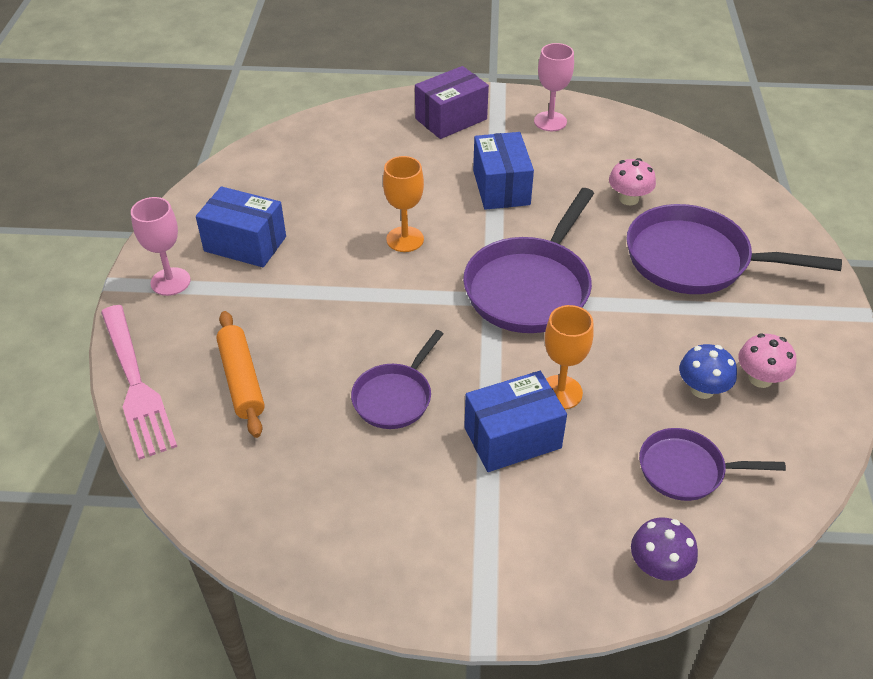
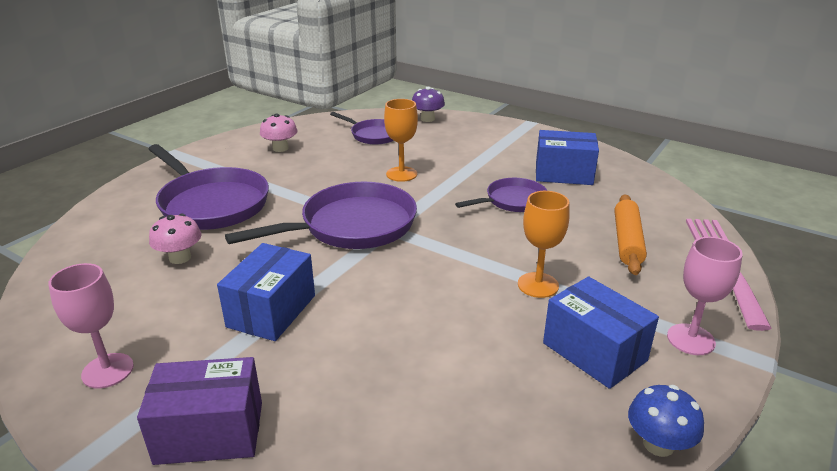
camera: 150 degrees left, 15 degrees down
orange goblet [383,156,424,252] -> orange goblet moved to [518,191,570,298]
blue box [464,371,567,472] -> blue box moved to [536,130,599,185]
blue mushroom [679,344,737,399] -> blue mushroom moved to [628,385,704,457]

